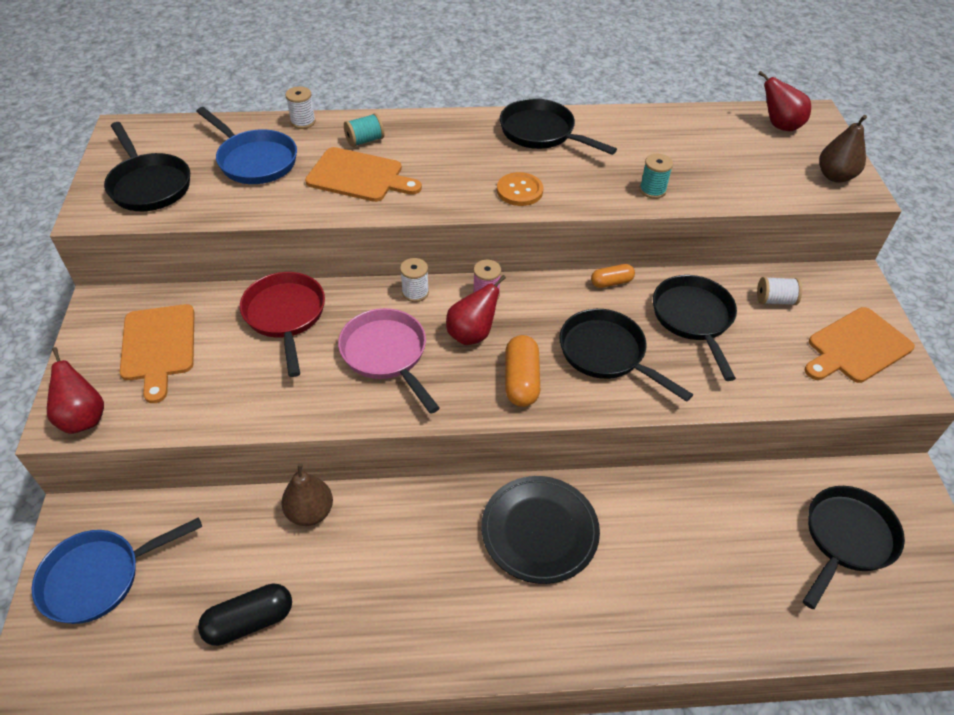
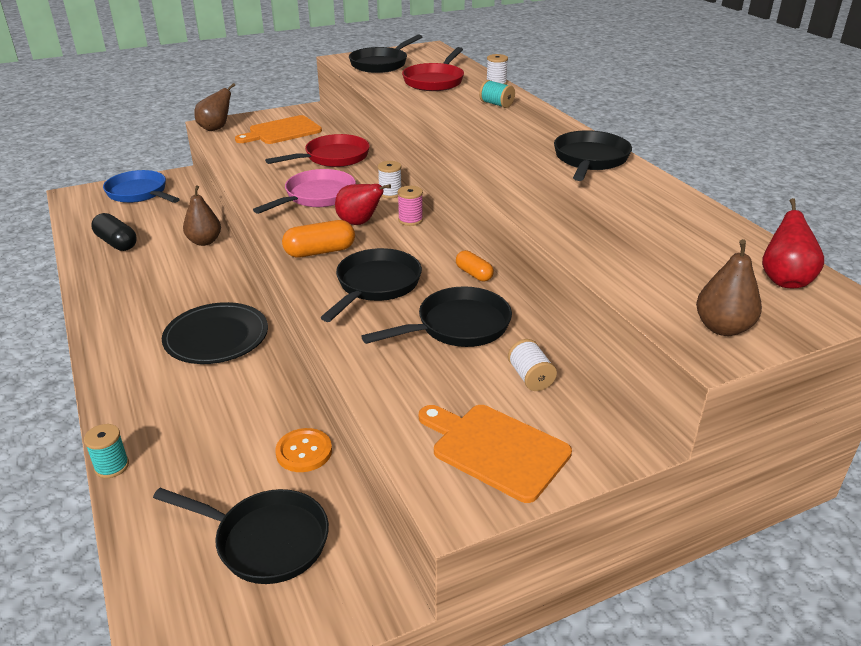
camera: 70 degrees right, 15 degrees down
red pear [47,347,104,434] -> brown pear [194,83,235,131]
blue pan [196,107,297,184] -> red pan [402,47,464,91]
orange cutting board [305,147,422,202] -> none
orange button [497,172,543,206] -> orange button moved to [275,428,332,472]
turquoise spool [639,154,673,199] -> turquoise spool moved to [84,424,129,478]

